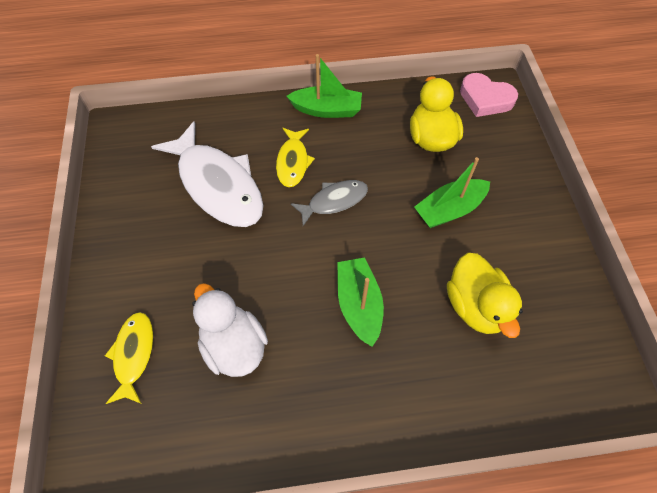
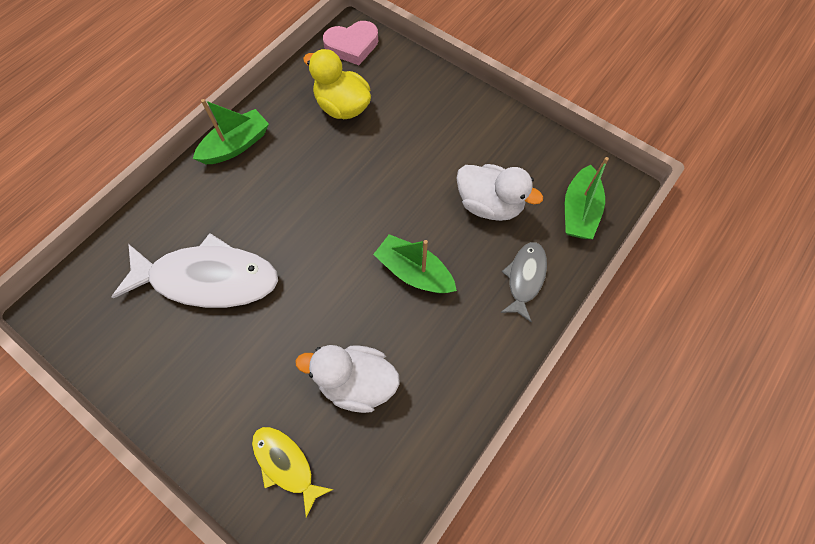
camera: 45 degrees left, 5 degrees up
yellow fish [276,128,315,187] -> none
grey fish [291,180,368,226] -> grey fish moved to [500,242,547,322]
green boat [414,157,490,228] -> green boat moved to [565,157,609,239]
yellow duck [447,253,523,338] -> white duck [456,164,543,221]

